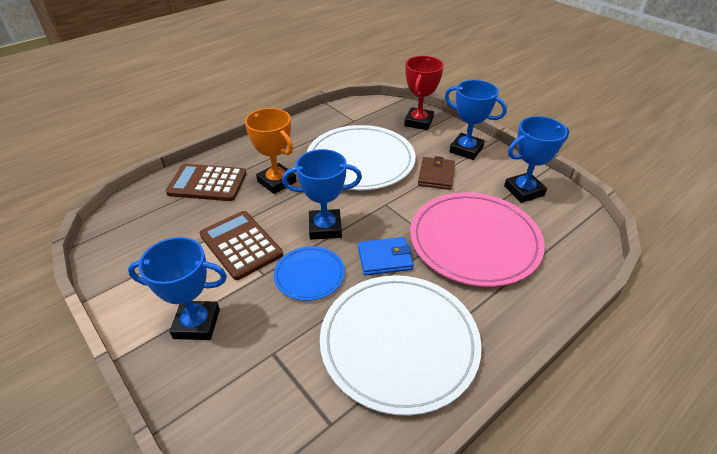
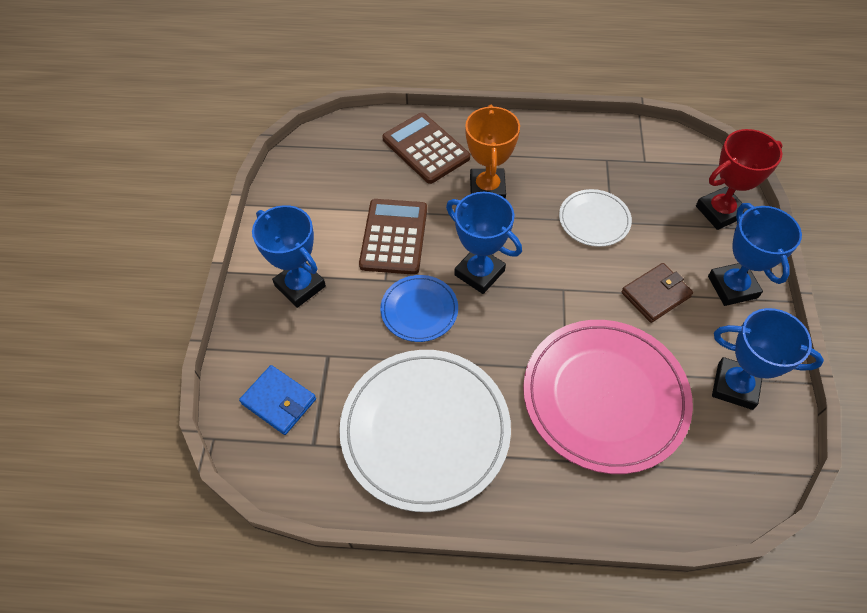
camera: 45 degrees right, 15 degrees up
white plate [307,125,416,190] -> white plate [559,189,632,247], size x0.51
blue wallet [358,237,413,275] -> blue wallet moved to [239,365,316,435]

